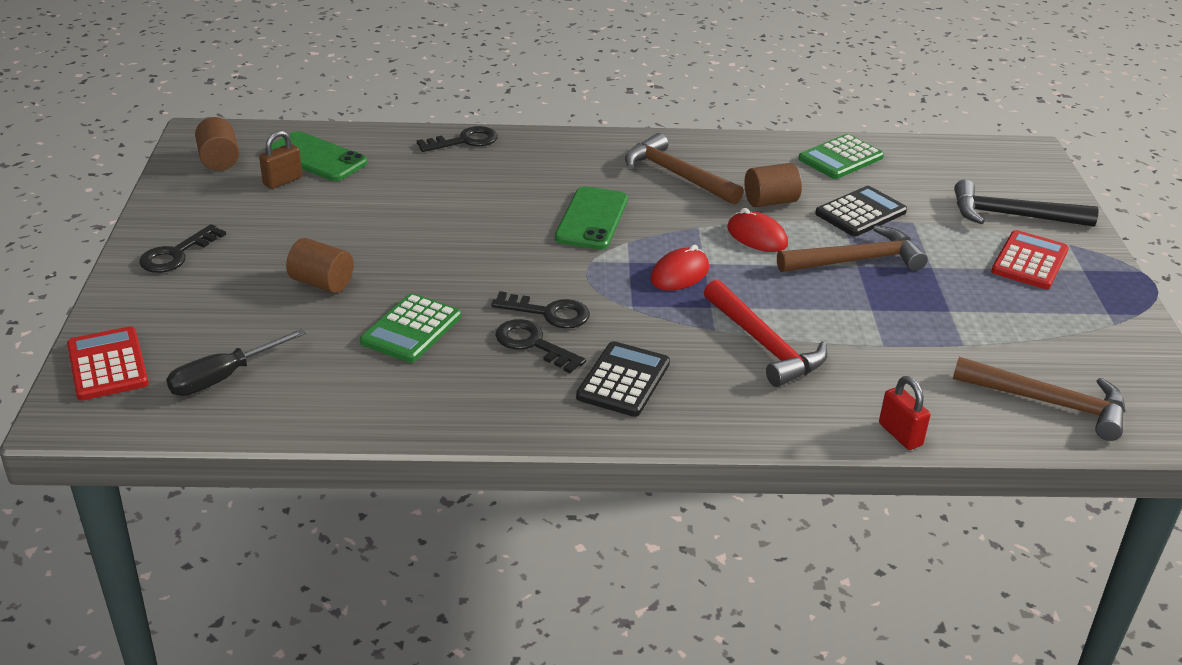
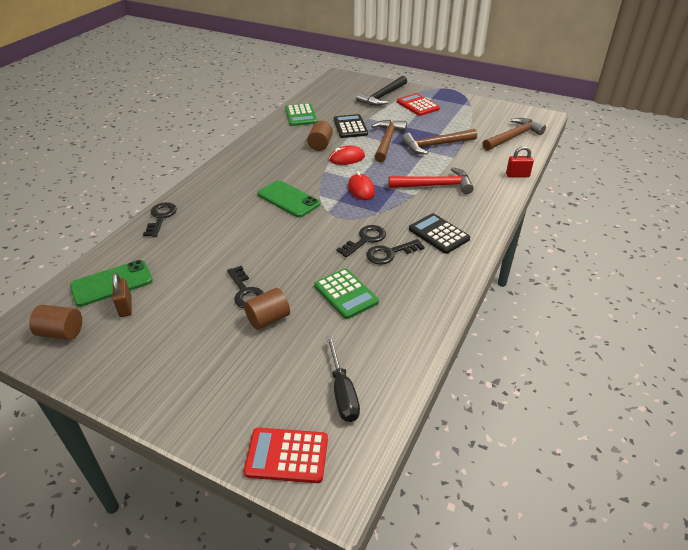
camera: 60 degrees left, 5 degrees up
black key [139,224,226,273] -> black key moved to [227,266,264,308]
brown hammer [625,133,744,205] -> brown hammer moved to [402,129,477,154]

